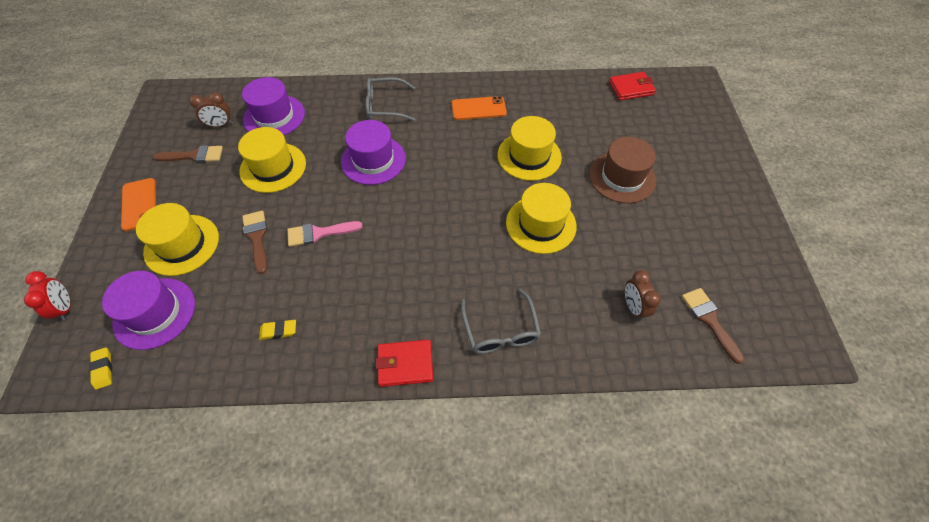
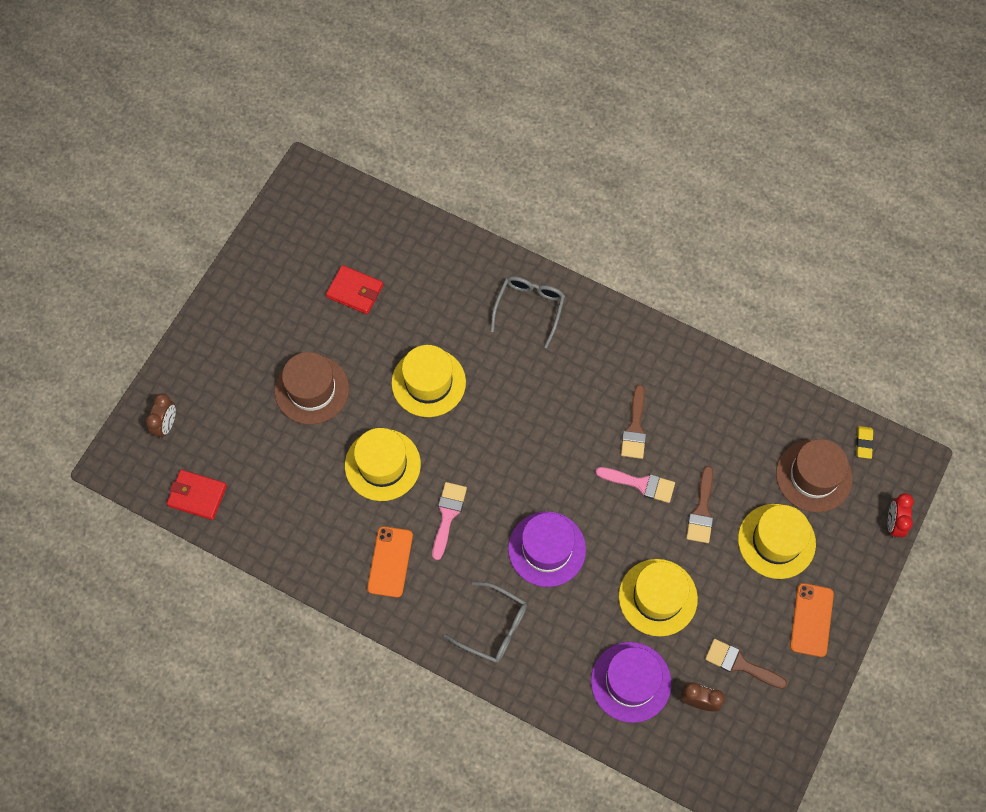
camera: 150 degrees left, 10 degrees up
purple hat [102,271,195,350] -> brown hat [776,439,853,513]
yellow eraser [259,320,296,340] -> none
red wallet [376,340,434,387] -> red wallet moved to [326,265,383,314]
orange phone [452,96,507,120] -> orange phone turned 75 degrees clockwise [367,526,413,598]
brown clock [625,270,661,321] -> brown clock moved to [146,393,176,439]
brown brush [682,288,744,364] -> brown brush moved to [621,385,646,459]
none -> pink brush [432,482,467,560]

